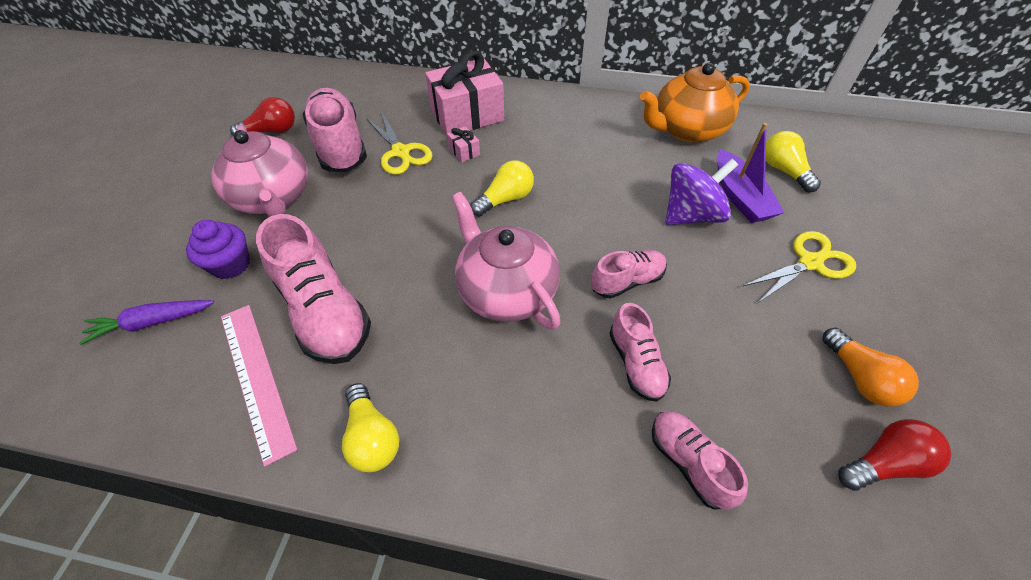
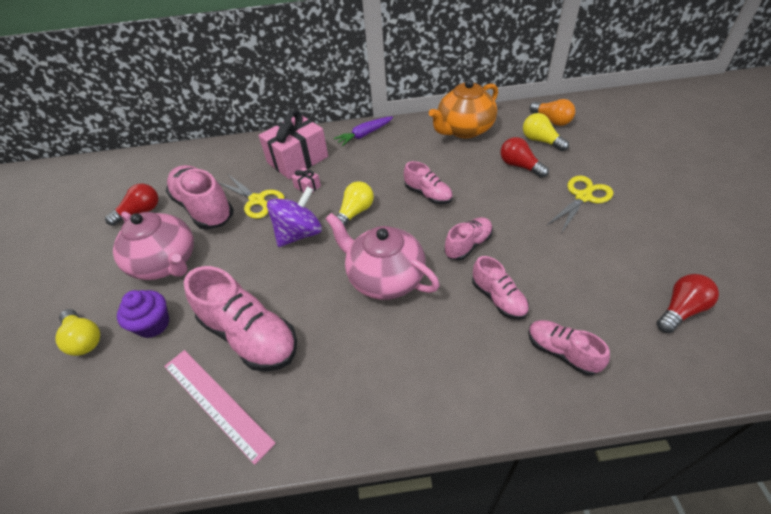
camera: 15 degrees left, 5 degrees down
purple carrot [79,300,214,345] -> purple carrot moved to [334,116,393,146]
yellow light bulb [342,383,399,472] -> yellow light bulb moved to [55,309,100,356]
purple spinning top [666,159,738,225] -> purple spinning top moved to [267,186,322,247]
purple boat [717,123,785,223] -> red light bulb [500,137,549,178]
orange light bulb [822,328,919,406] -> orange light bulb moved to [530,99,575,126]
none -> pink shoe [404,161,453,204]

